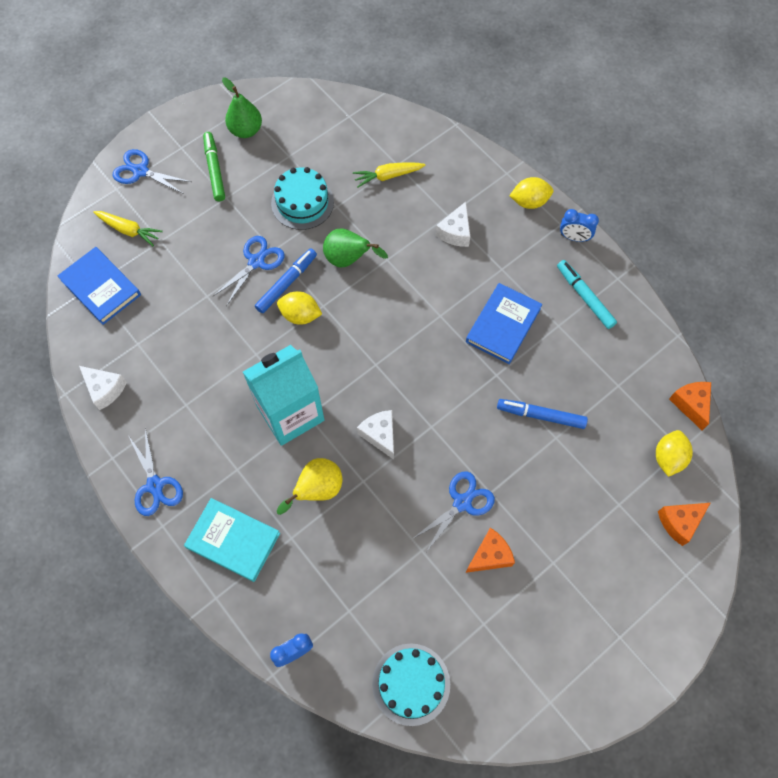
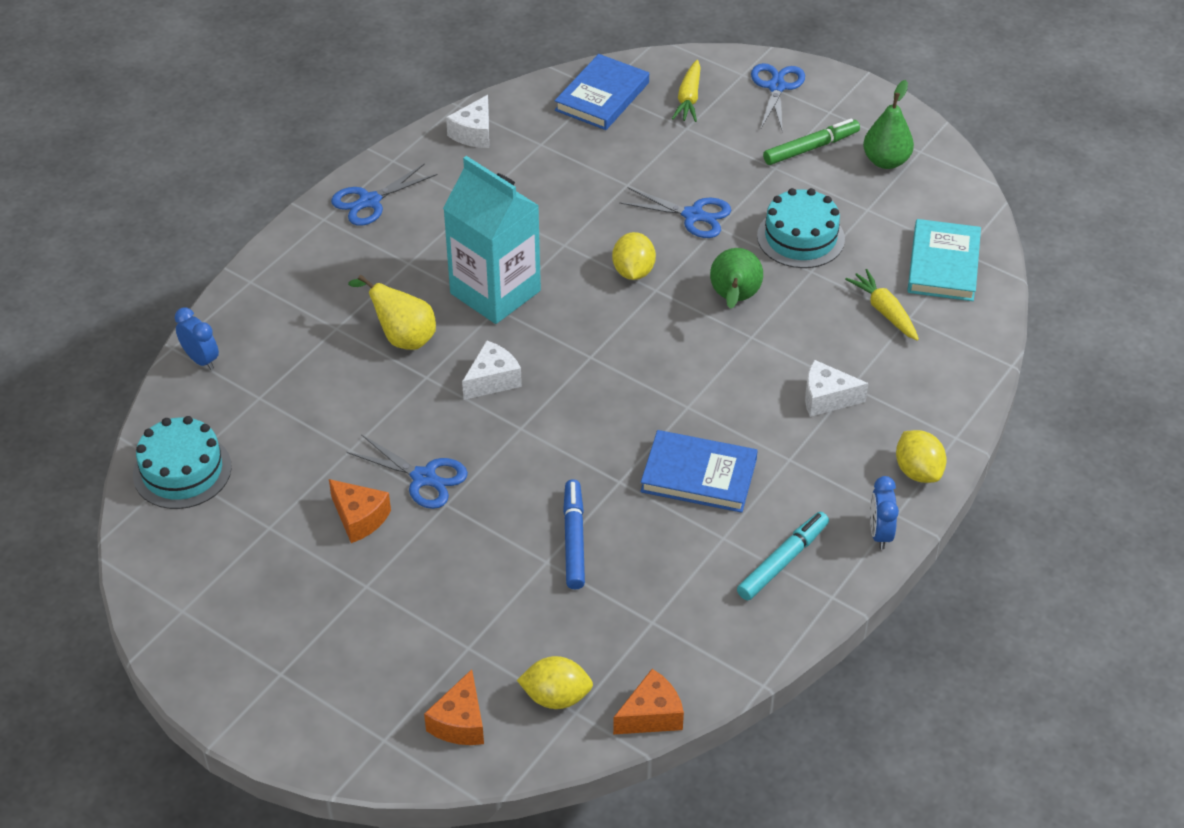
camera: 75 degrees right, 20 degrees down
turquoise book [184,498,280,582] -> turquoise book moved to [907,219,981,301]
blue marker [255,248,317,313] -> none
orange cheese [658,503,710,546] -> orange cheese turned 120 degrees counterclockwise [424,669,484,745]

